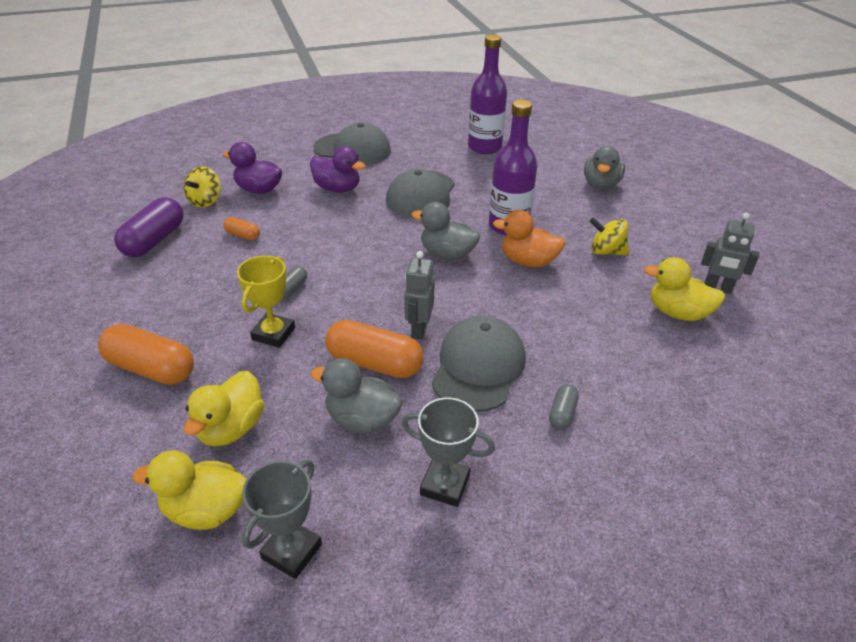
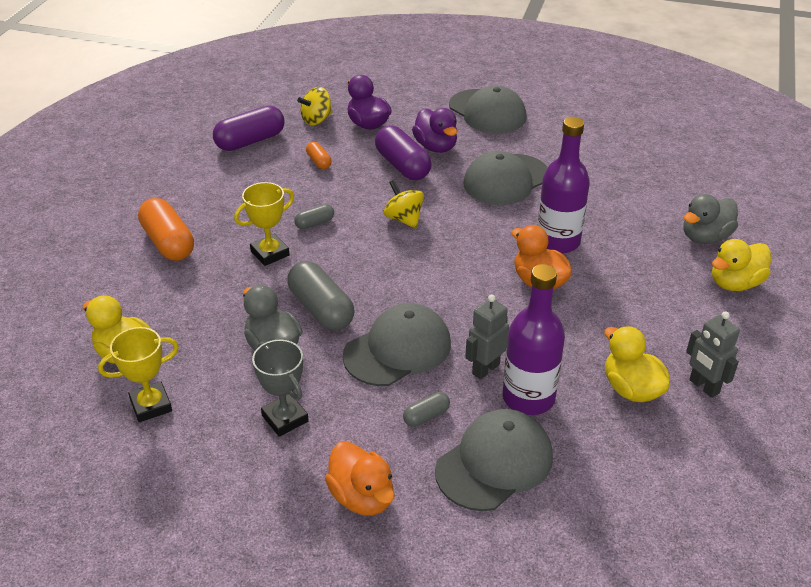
camera: 35 degrees right, 0 degrees up
yellow duck [184,371,264,447] -> yellow duck moved to [712,239,771,291]
grey trophy [242,460,322,579] -> yellow trophy [98,327,179,422]
orange capsule [325,320,424,378] -> grey capsule [287,261,355,331]
grey robot [404,251,435,340] -> grey robot moved to [465,294,509,380]
grey duck [412,202,480,260] -> none
purple bottle [468,35,507,154] -> purple bottle moved to [503,264,565,415]
yellow spinning top [590,217,629,256] -> yellow spinning top moved to [383,180,424,229]
none -> orange duck [325,441,395,516]
none -> purple capsule [375,126,432,180]
none -> grey cap [435,409,553,511]

